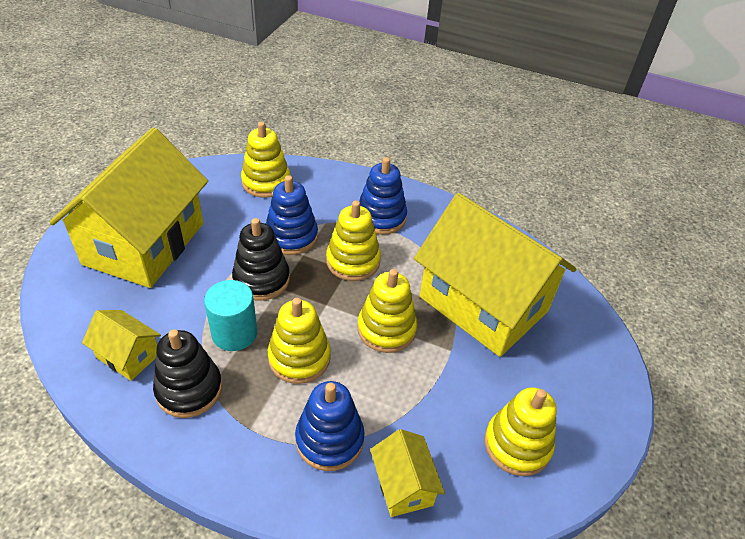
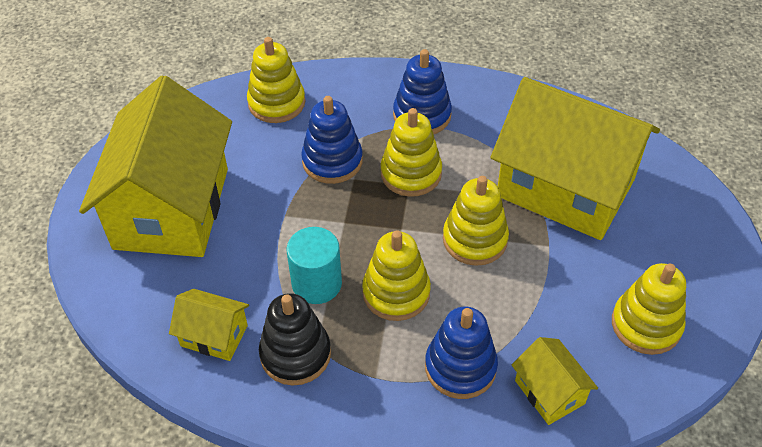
camera: 10 degrees left, 5 degrees up
black stacking toy [232,218,290,301] -> none

